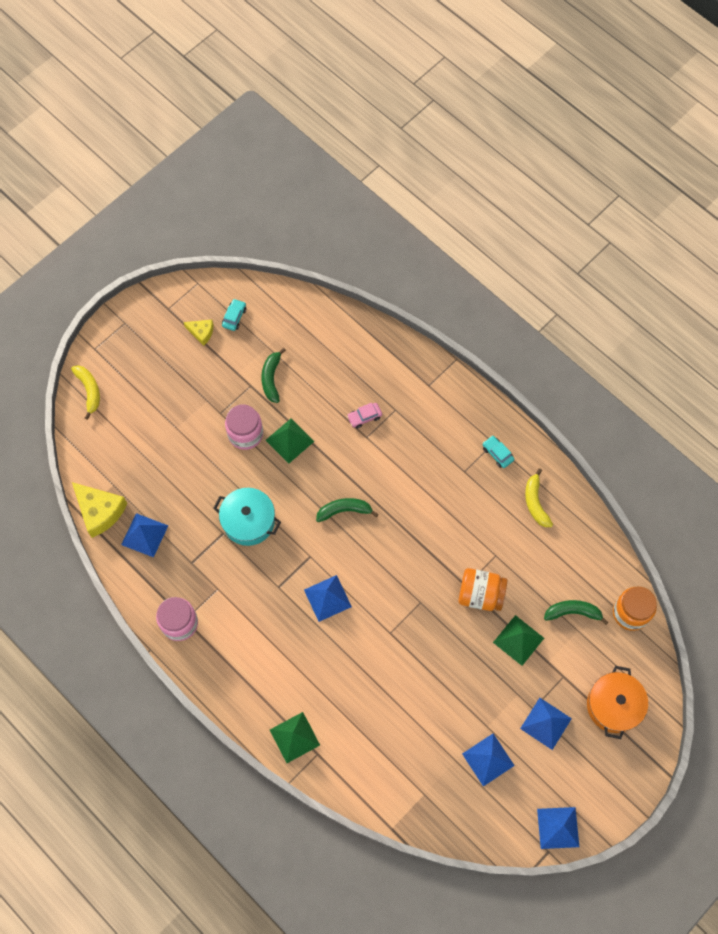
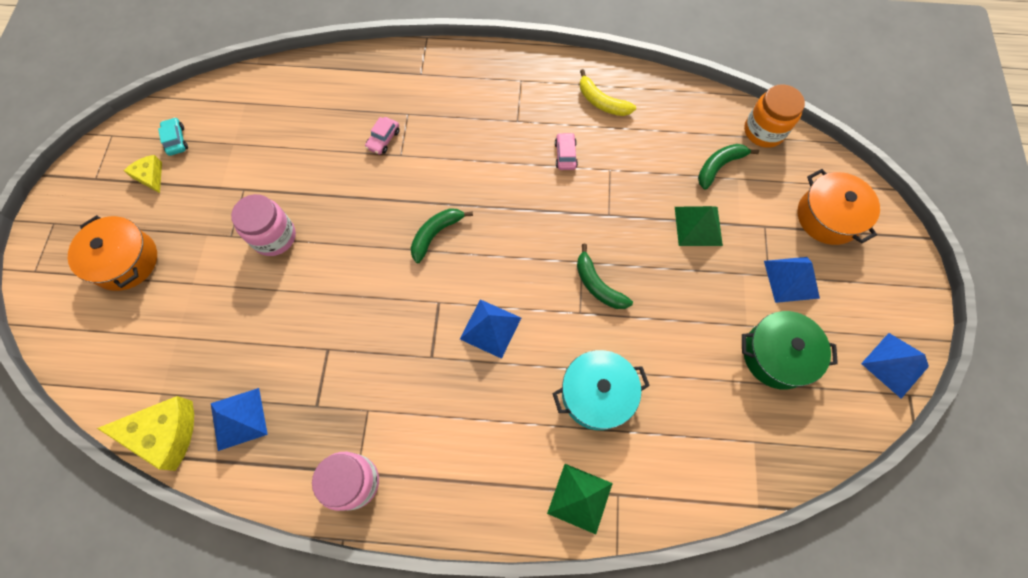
camera: 40 degrees left, 0 degrees up
yellow banana [71,365,100,420] -> none
yellow cheese [183,320,213,346] -> yellow cheese turned 105 degrees counterclockwise [124,155,162,193]
turquoise pot [213,488,281,546] -> turquoise pot moved to [552,350,650,430]
green banana [261,348,286,403] -> green banana moved to [577,244,633,309]
green pyramid [266,418,315,464] -> none
orange jar [459,568,507,611] -> none
blue pyramid [462,734,515,787] -> green pot [742,311,838,390]
turquoise car [483,436,514,468] -> none
none -> orange pot [68,215,157,291]
none -> pink car [555,133,578,170]

